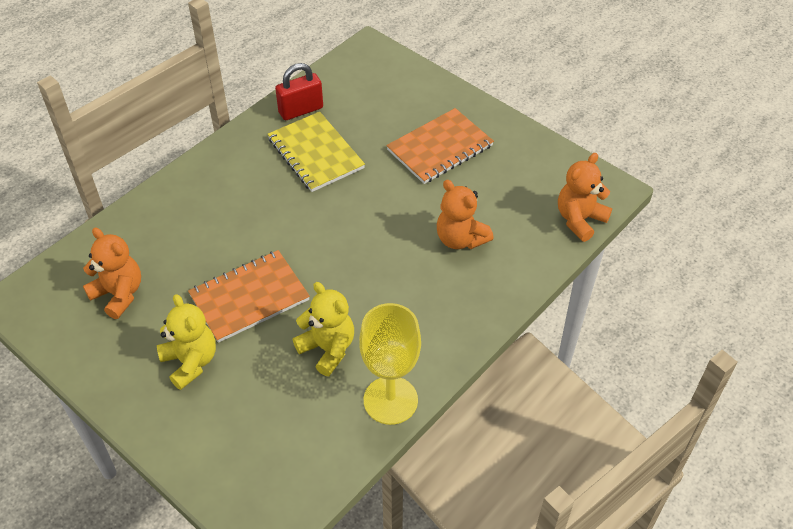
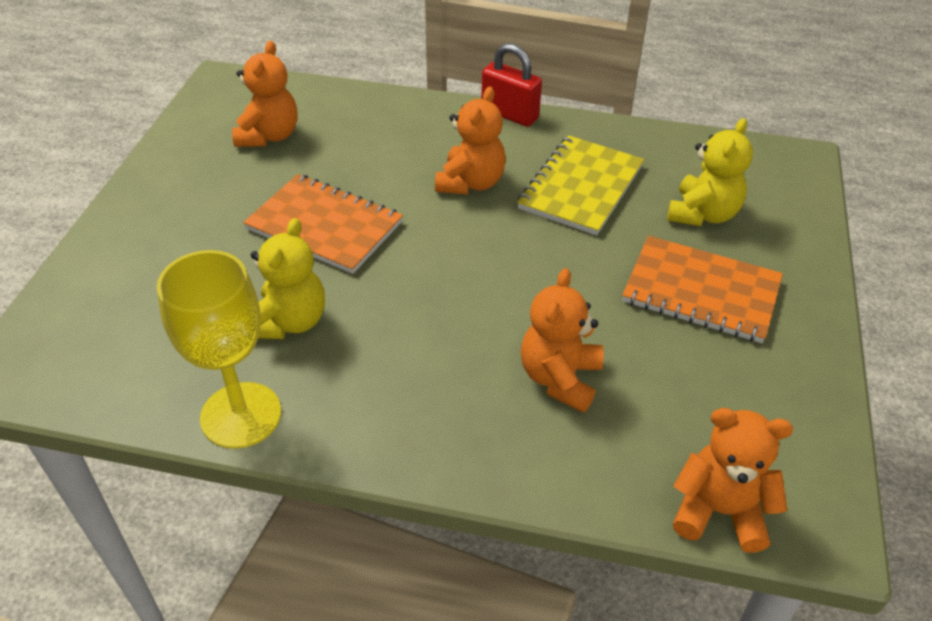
camera: 60 degrees right, 5 degrees down
yellow teddy bear [157,294,216,390] -> yellow teddy bear moved to [667,118,753,226]
red padlock [275,63,323,120] -> red padlock moved to [481,43,542,127]
none -> orange teddy bear [435,87,506,195]

